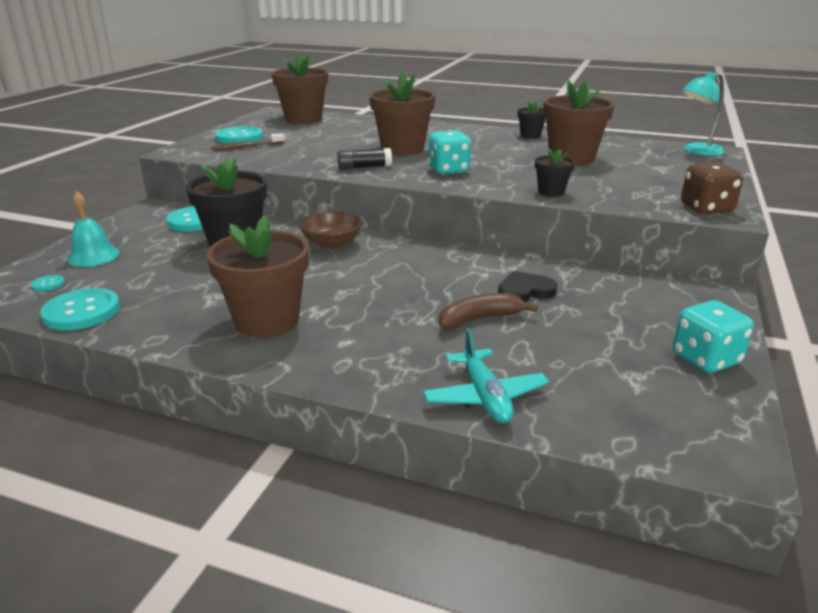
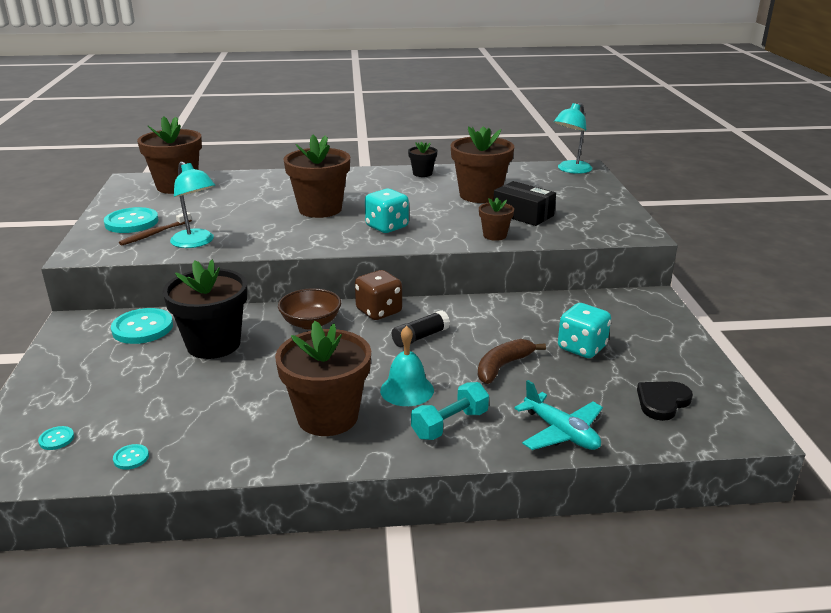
camera: 25 degrees left, 0 degrees up
turquoise button [40,288,120,330] -> turquoise button [113,444,149,470], size x0.45
turquoise bell [67,191,120,267] -> turquoise bell moved to [380,326,434,406]
black glue stick [337,148,392,170] -> black glue stick moved to [392,310,450,347]
black heart [498,271,557,302] -> black heart moved to [637,382,693,421]
black flower pot [535,148,575,197] -> brown flower pot [479,198,514,241]
turquoise dice [673,300,754,373] -> turquoise dice moved to [558,303,611,358]
brown dice [681,163,744,214] -> brown dice moved to [355,270,402,320]
none -> turquoise lamp [170,161,215,248]
none -> turquoise dumbbell [411,382,489,440]
none -> black box [493,181,556,226]

